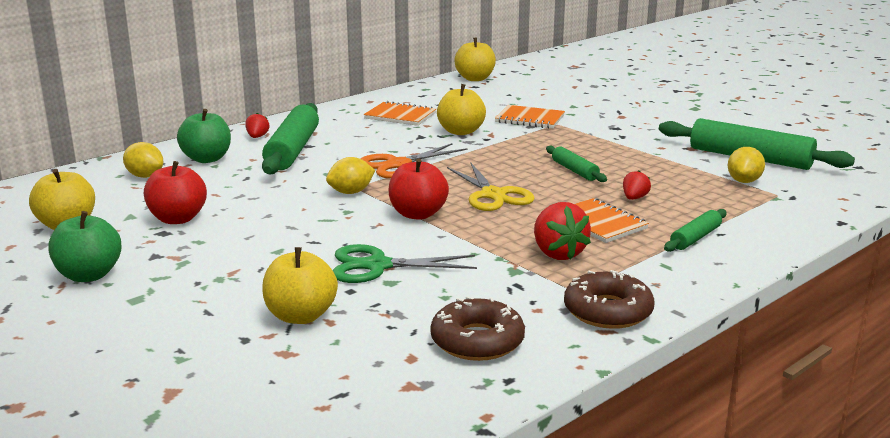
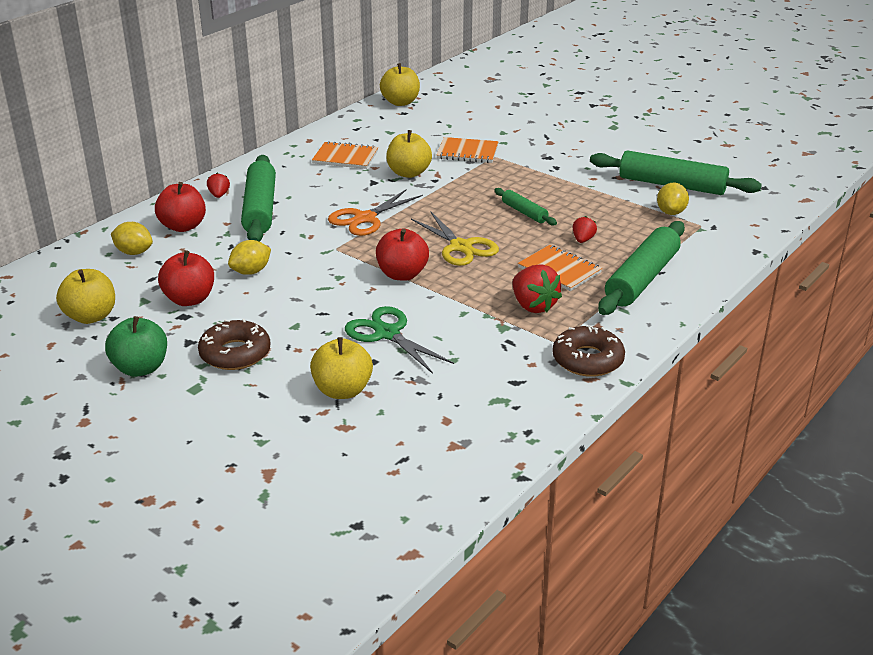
camera: 10 degrees left, 10 degrees up
green apple [177,109,231,163] -> red apple [155,182,206,232]
yellow lemon [326,157,375,194] -> yellow lemon moved to [228,240,271,275]
green scissors [332,244,477,283] -> green scissors turned 60 degrees clockwise [345,306,454,374]
brown donut [430,296,525,361] -> brown donut moved to [198,319,271,370]
green rolling pin [664,209,727,252] -> green rolling pin [598,221,685,315], size x1.97

